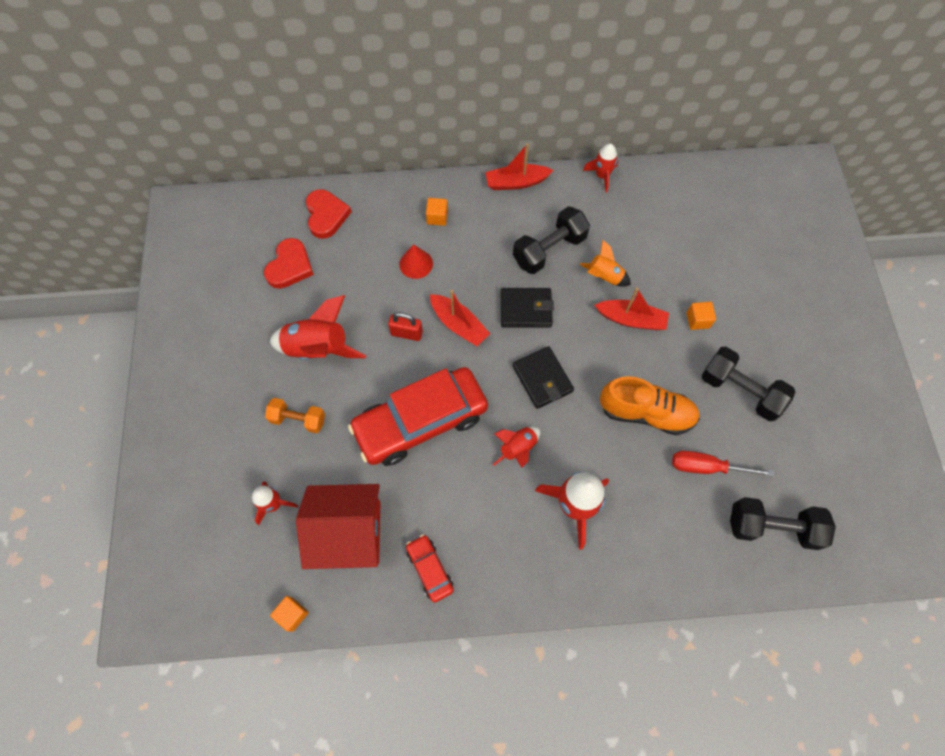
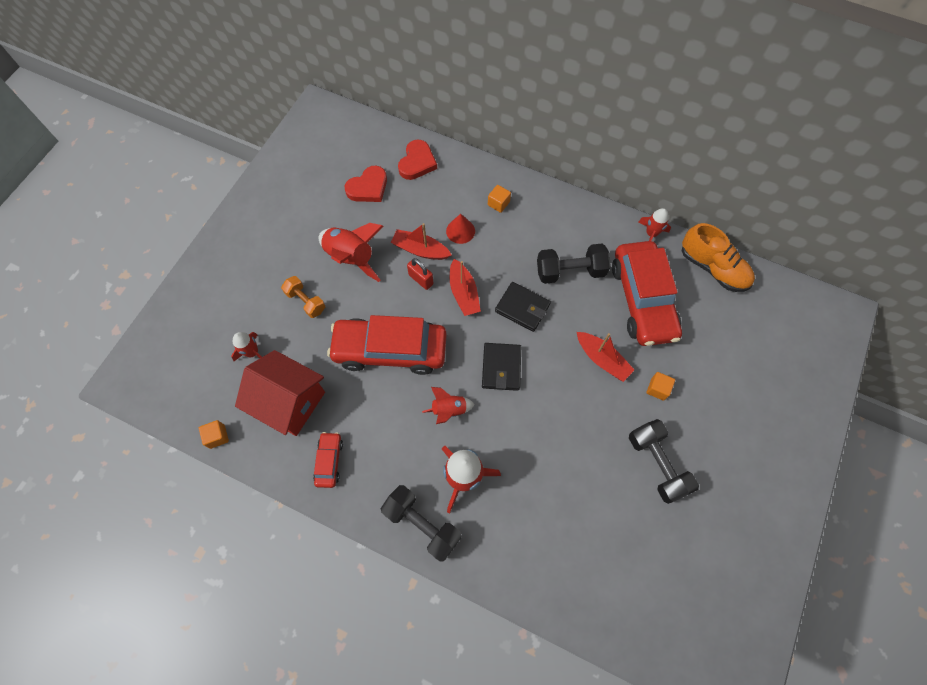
camera: 30 degrees right, 0 degrees up
red boat [485,143,554,190] -> red boat moved to [391,223,451,260]
orange rocket [579,239,631,287] -> none
orange shoe [600,376,700,435] -> orange shoe moved to [682,223,755,292]
red screwdriver [672,451,774,476] -> none
black dumbbell [730,497,836,550] -> black dumbbell moved to [381,485,462,562]
none -> red car [612,241,682,346]

